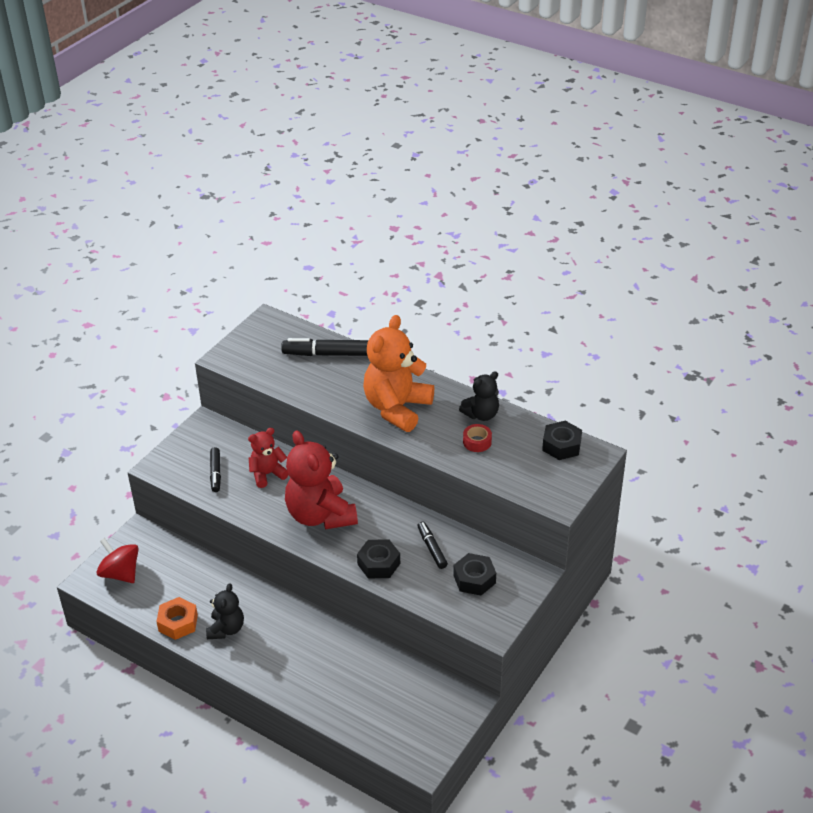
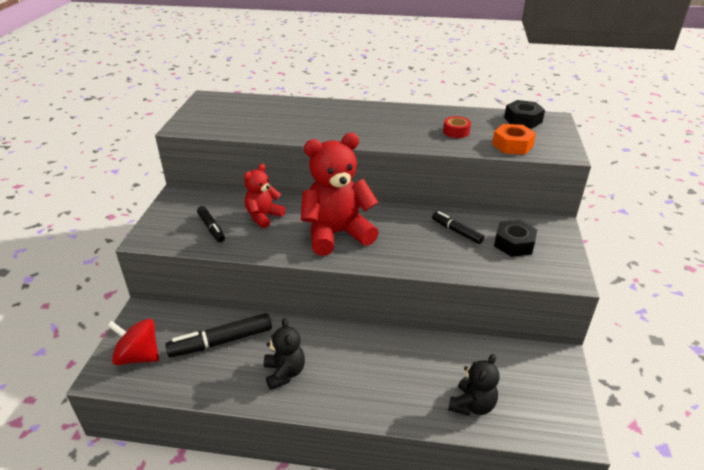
camera: 25 degrees left, 5 degrees down
orange nut [156,597,198,640] -> orange nut moved to [492,124,536,155]
black marker [281,338,369,356] -> black marker moved to [165,313,272,357]
red teddy bear [285,430,358,530] -> red teddy bear turned 120 degrees clockwise [301,133,379,256]
black nut [357,539,400,579] -> none
orange teddy bear [363,315,434,432] -> none
black teddy bear [459,371,499,421] -> black teddy bear moved to [448,354,500,416]

